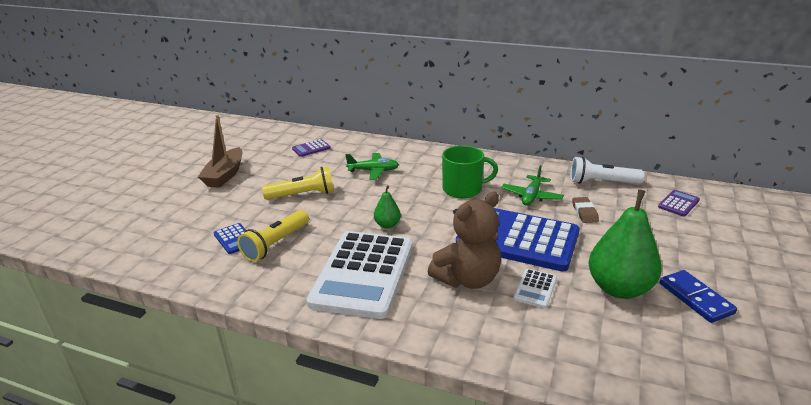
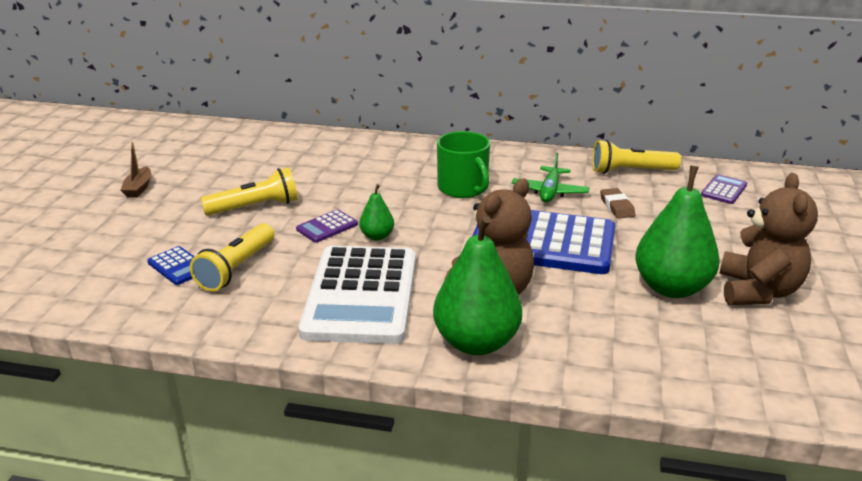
camera: 10 degrees left, 0 degrees up
brown boat [198,115,242,188] -> brown boat [121,142,151,198], size x0.57
purple calculator [292,139,331,157] -> purple calculator moved to [296,209,358,243]
green plane [345,153,399,180] -> none
green mug [442,146,498,198] -> green mug turned 75 degrees clockwise [437,131,490,198]
white calculator [513,268,557,308] -> none
white flashlight [570,157,644,184] -> yellow flashlight [592,140,681,174]
blue domino [660,270,737,323] -> brown teddy bear [720,173,818,305]
none -> green pear [433,216,522,355]

